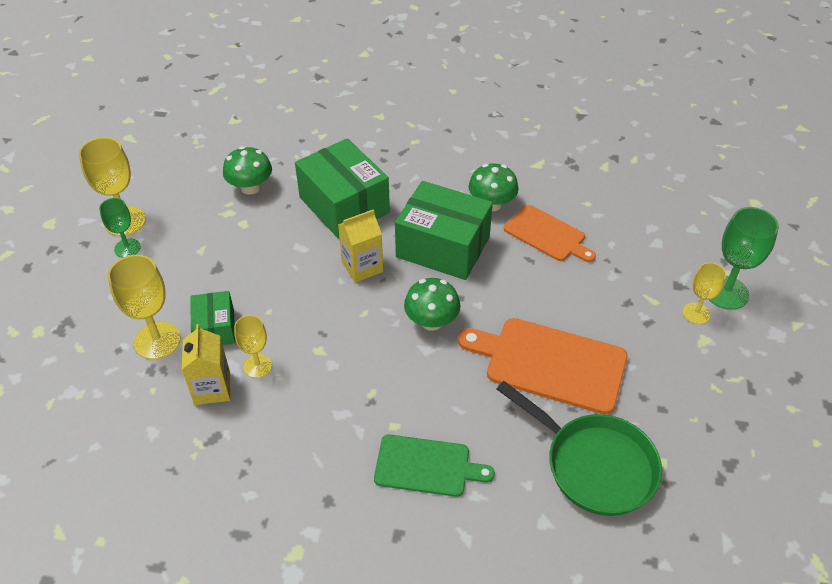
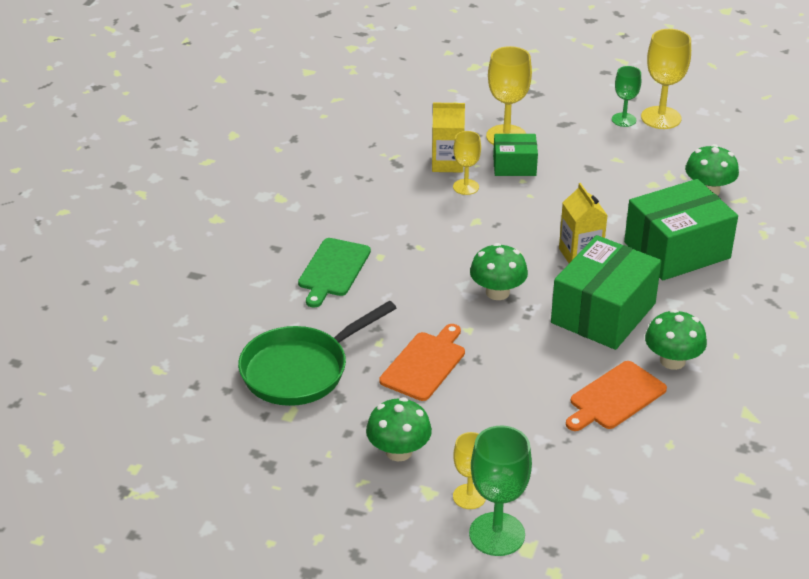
camera: 100 degrees right, 10 degrees down
orange cutting board [458,318,628,415] -> orange cutting board [379,324,465,401], size x0.64
none -> green mushroom [366,397,432,461]

